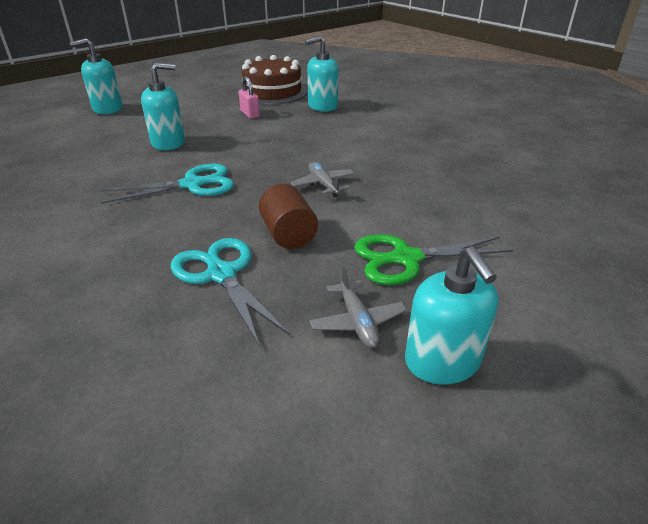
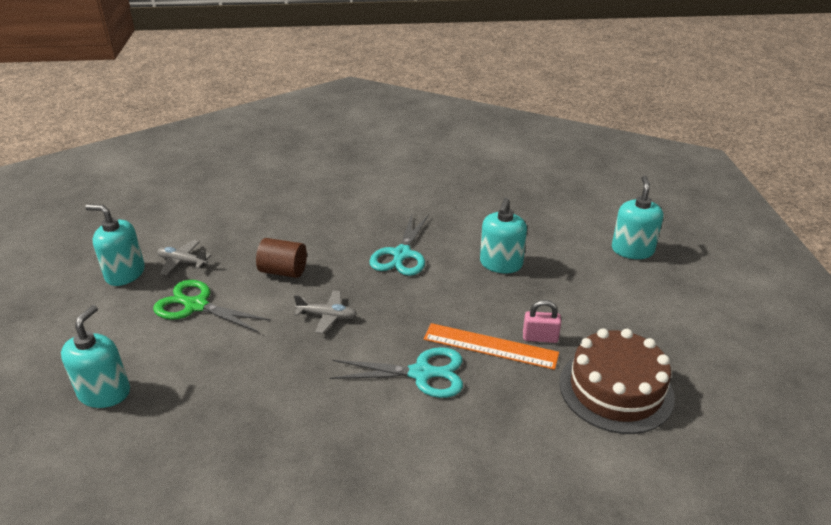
camera: 125 degrees right, 0 degrees up
turquoise scissors [171,238,290,347] -> turquoise scissors moved to [330,347,463,398]
turquoise soap dispenser [305,36,339,112] -> turquoise soap dispenser moved to [61,305,130,408]
green scissors [354,234,513,285] -> green scissors turned 90 degrees counterclockwise [153,280,271,333]
none -> orange ruler [424,323,559,370]

